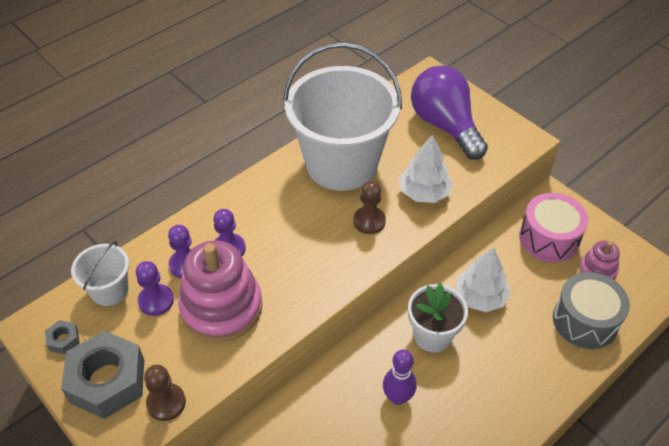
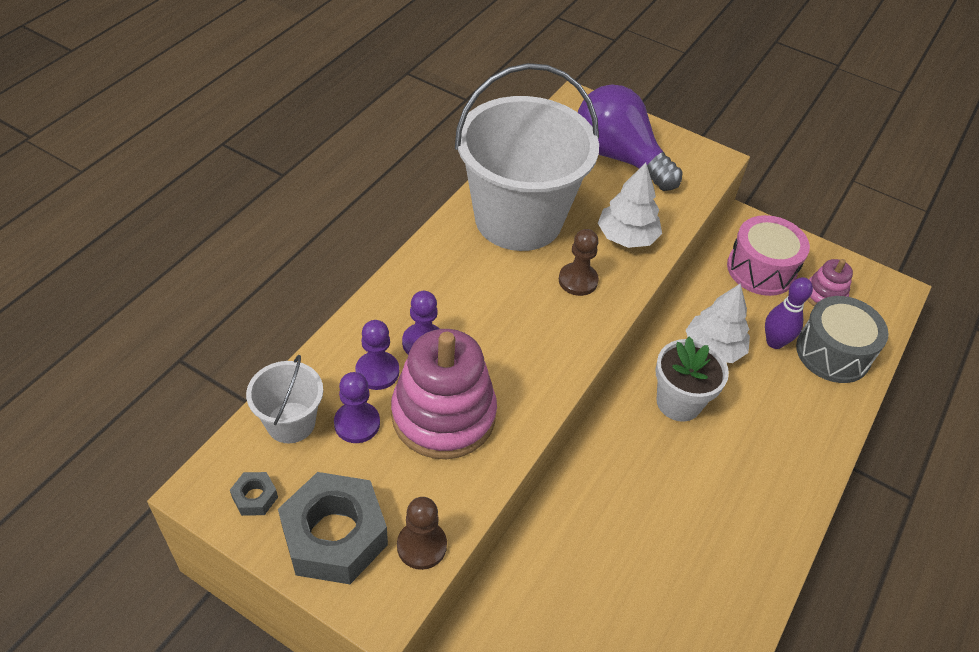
camera: 20 degrees left, 0 degrees up
purple bowling pin [383,350,416,405] -> purple bowling pin moved to [765,277,813,349]

